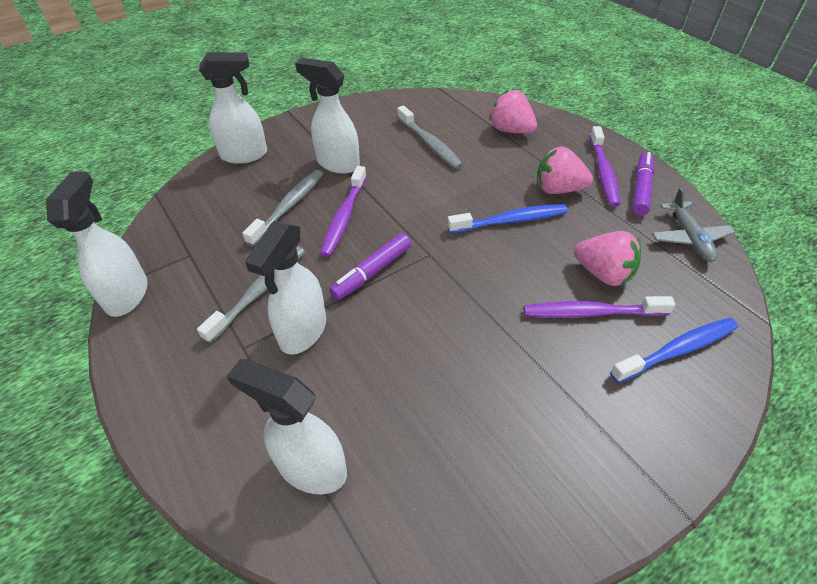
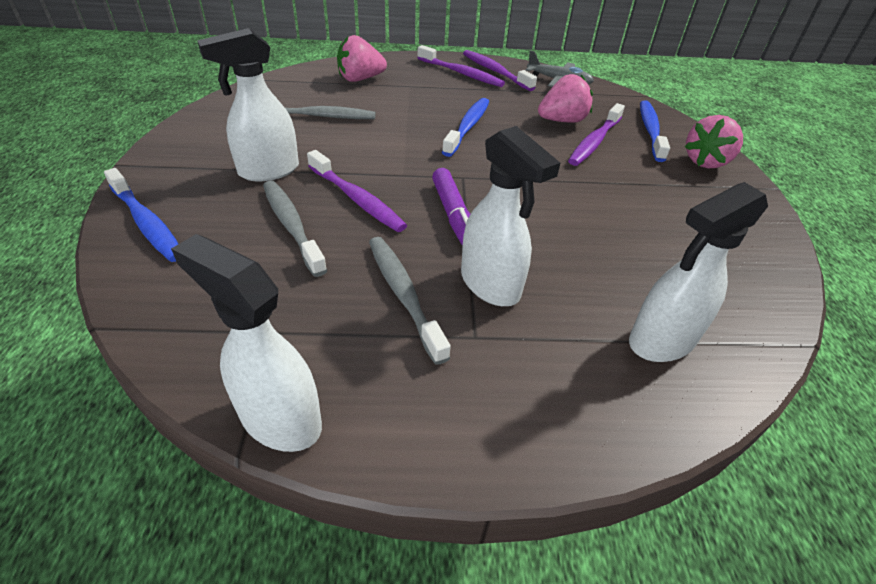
camera: 60 degrees left, 5 degrees down
white spray bottle [199,52,267,164] -> blue toothbrush [104,168,178,262]
pink strawberry [537,147,593,194] -> pink strawberry moved to [685,115,743,169]
purple marker [632,152,654,216] -> purple toothbrush [463,50,537,91]

